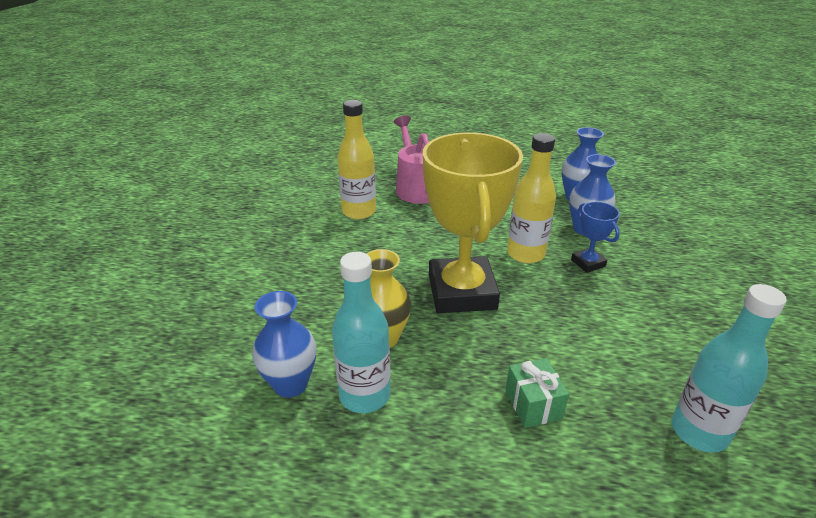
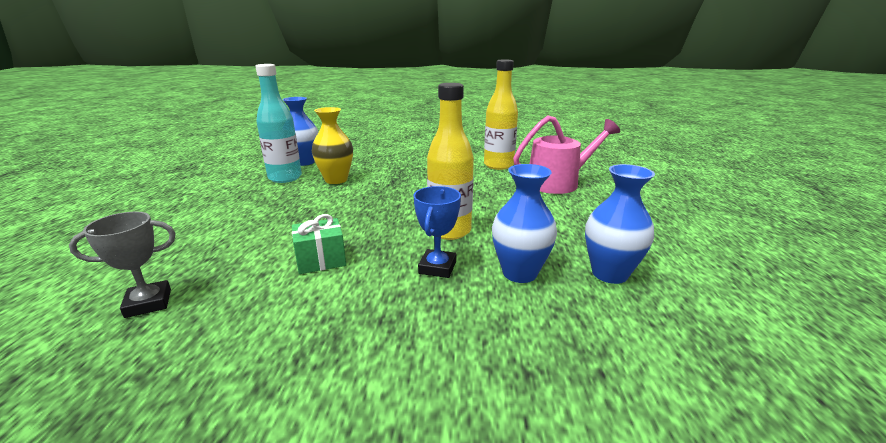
camera: 85 degrees right, 10 degrees down
yellow trophy [423,132,523,313] -> none
green gift [505,358,569,428] -> green gift moved to [292,214,346,274]
blue trophy [571,202,620,273] -> blue trophy turned 45 degrees counterclockwise [414,186,461,278]
turquoise bottle [672,284,787,453] -> grey trophy [69,211,176,318]

